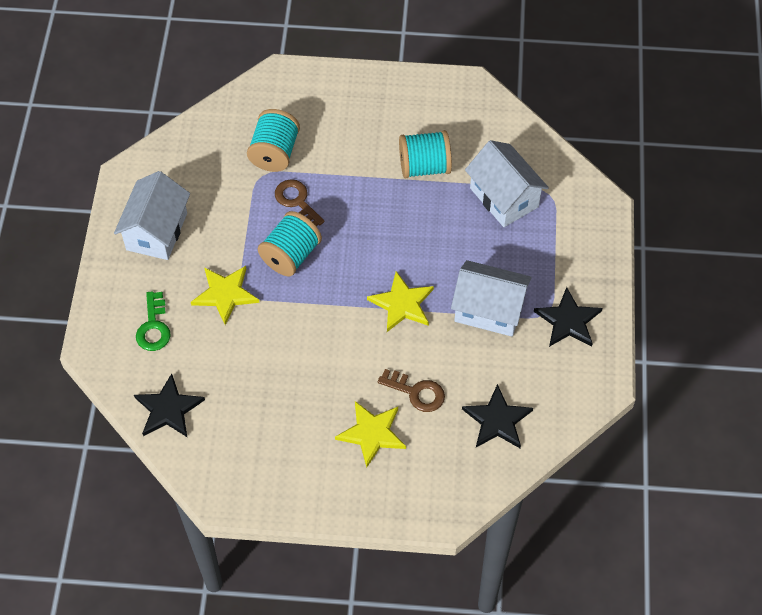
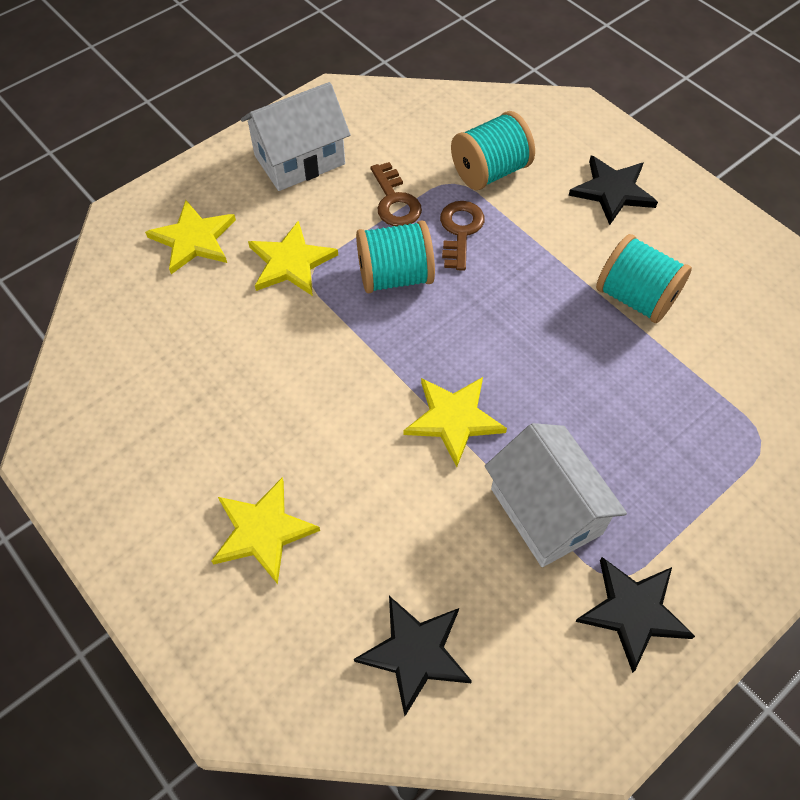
camera: 45 degrees right, 0 degrees up
black star [134,373,205,437] -> black star moved to [568,155,658,225]
green key [136,291,171,351] -> yellow star [145,200,236,274]
brown key [378,369,445,412] -> brown key moved to [371,162,422,227]
white house [465,140,549,227] -> none

